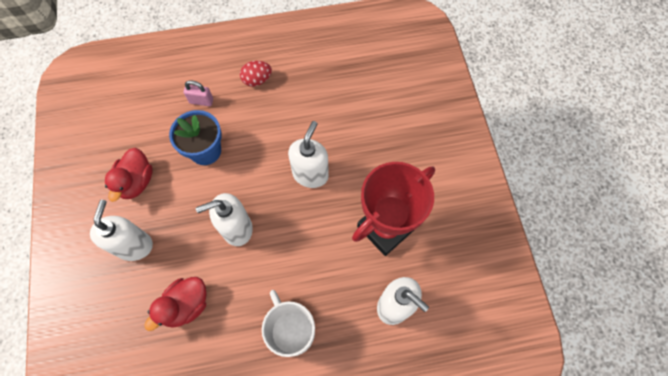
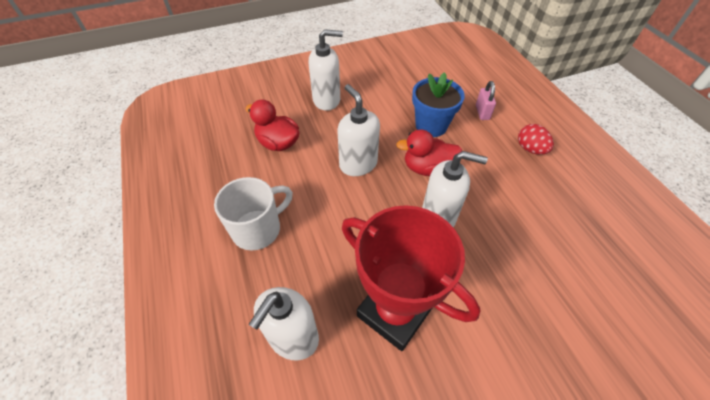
camera: 80 degrees right, 15 degrees down
red duck [105,148,153,202] -> red duck moved to [396,129,462,176]

